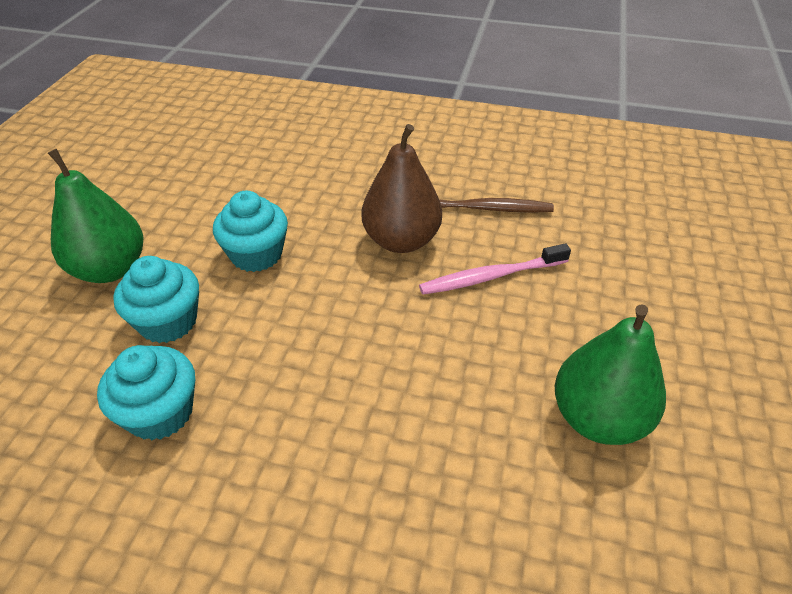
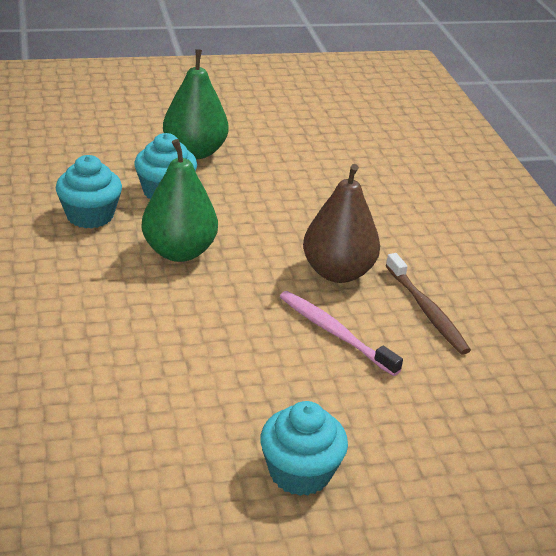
camera: 60 degrees right, 10 degrees down
turquoise cupcake [213,191,288,272] -> turquoise cupcake moved to [260,401,348,496]
green pear [555,304,666,445] -> green pear moved to [142,139,218,262]

